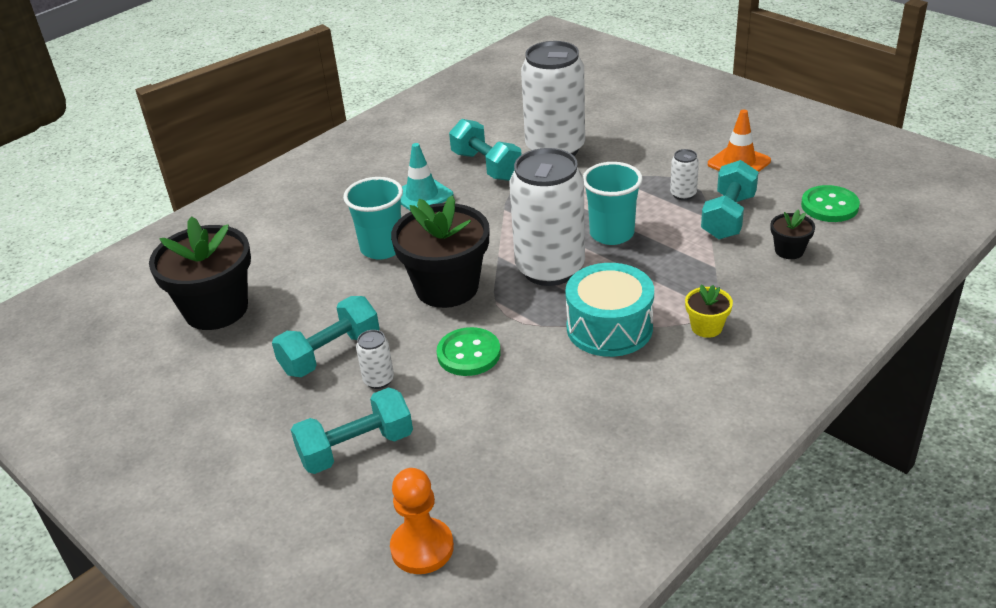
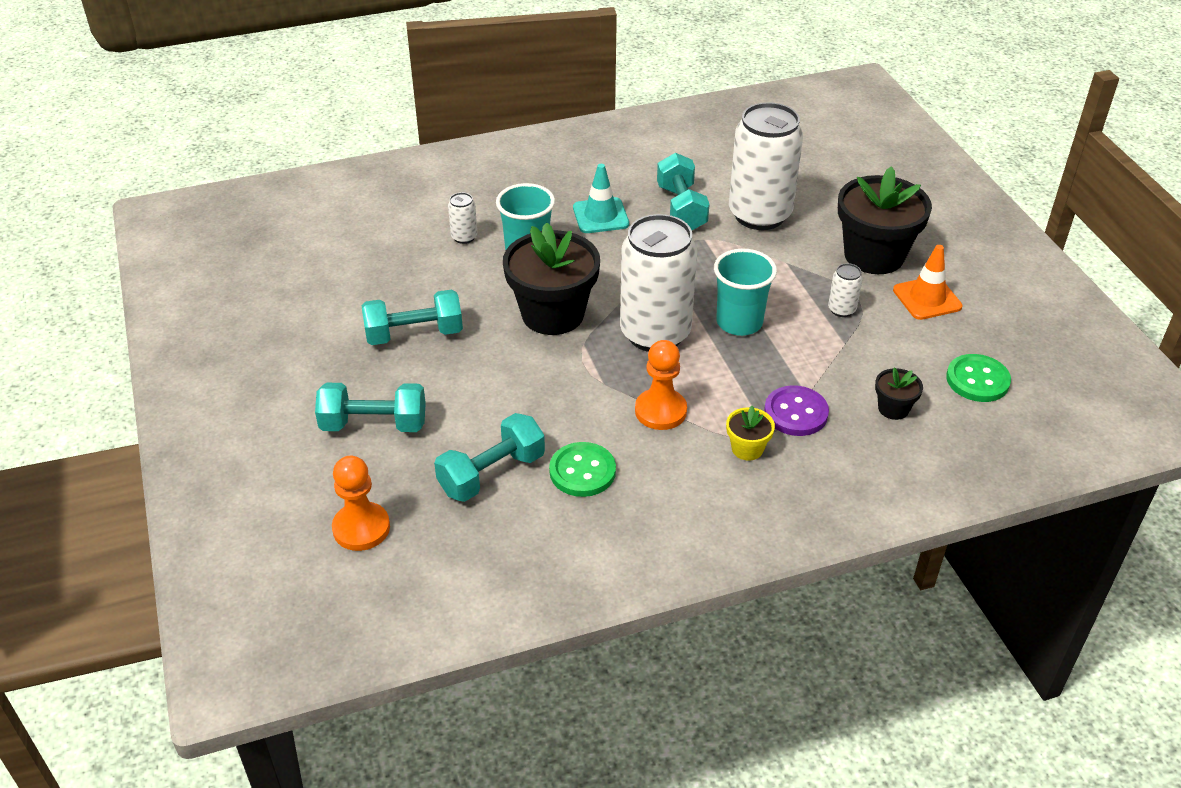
camera: 25 degrees right, 5 degrees up
black flower pot [149,216,251,330] -> black flower pot moved to [838,166,932,274]
white can [356,330,394,389] -> white can moved to [448,192,477,244]
green button [436,327,501,376] -> green button moved to [549,442,616,497]
turquoise drum [565,263,654,357] -> orange pawn [635,340,687,430]
turquoise dumbbell [701,160,759,239] -> turquoise dumbbell moved to [434,413,545,502]
none -> purple button [764,386,829,436]

